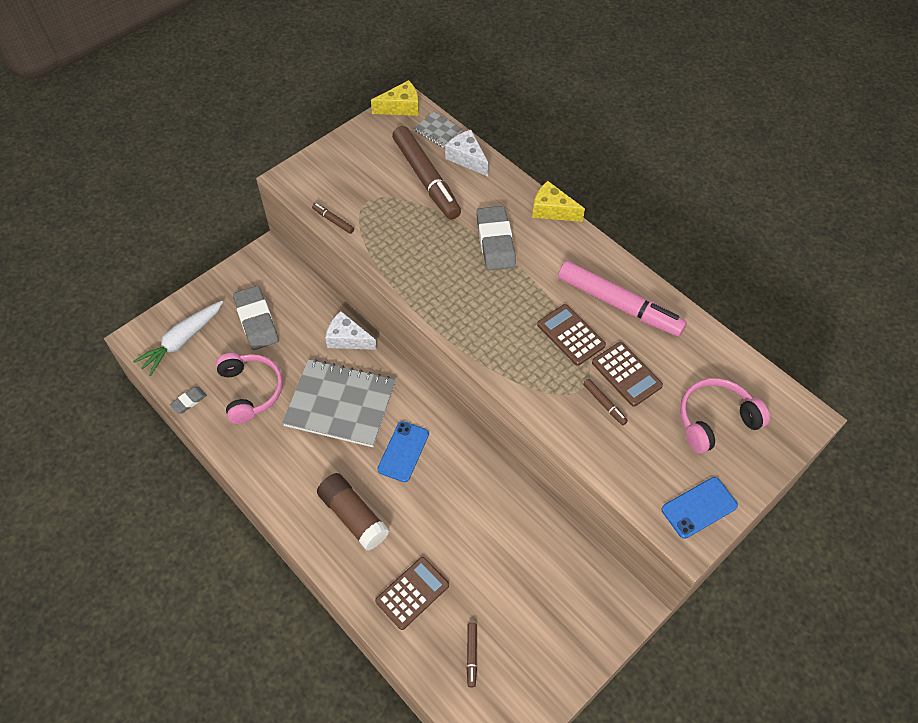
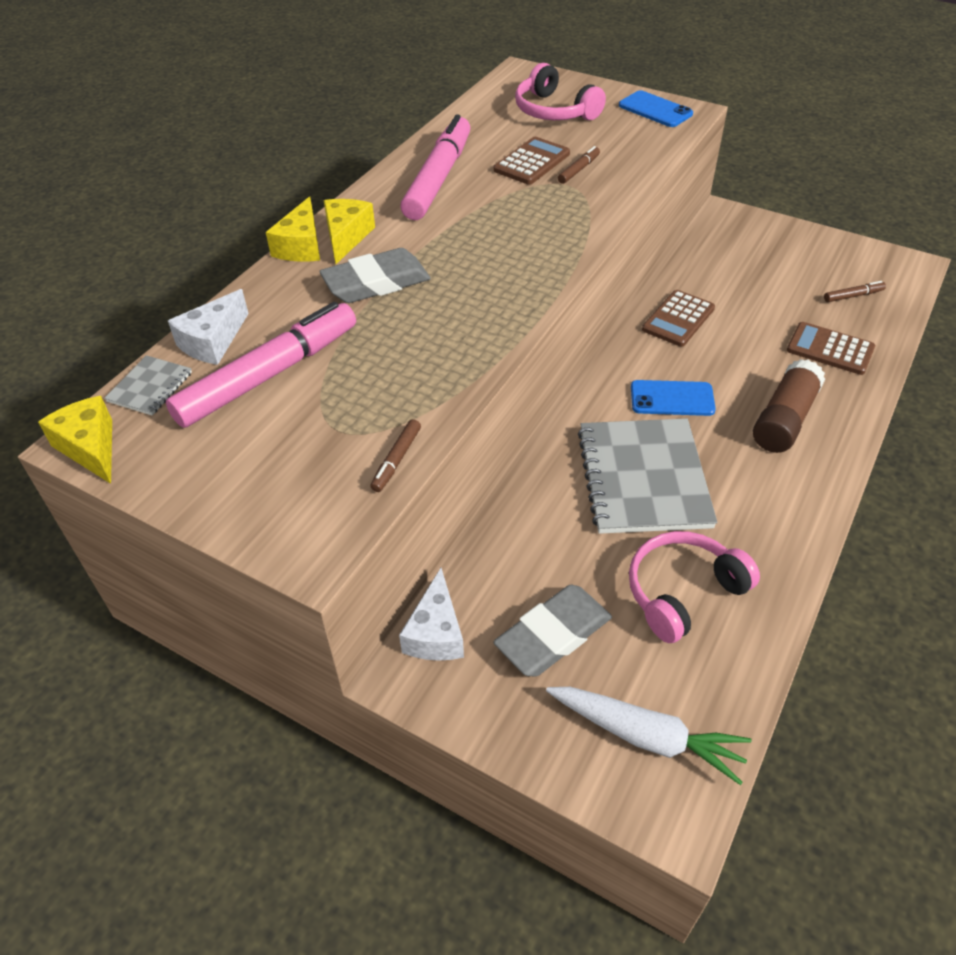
camera: 105 degrees left, 10 degrees down
grey eraser [170,387,207,413] -> none
white cheese [325,311,377,350] -> white cheese moved to [399,568,464,661]
brown marker [392,126,461,220] -> pink marker [166,302,356,428]
brown calculator [537,304,606,366] -> brown calculator moved to [642,290,715,347]
none -> yellow cheese [323,199,375,264]

